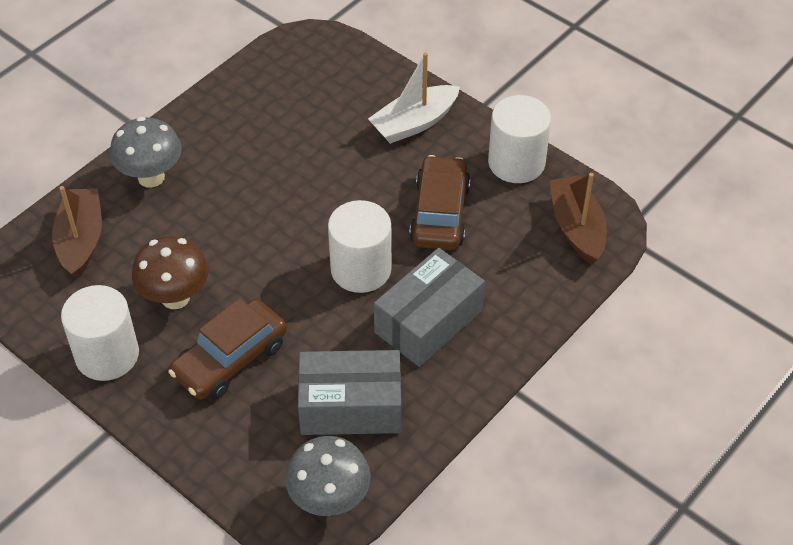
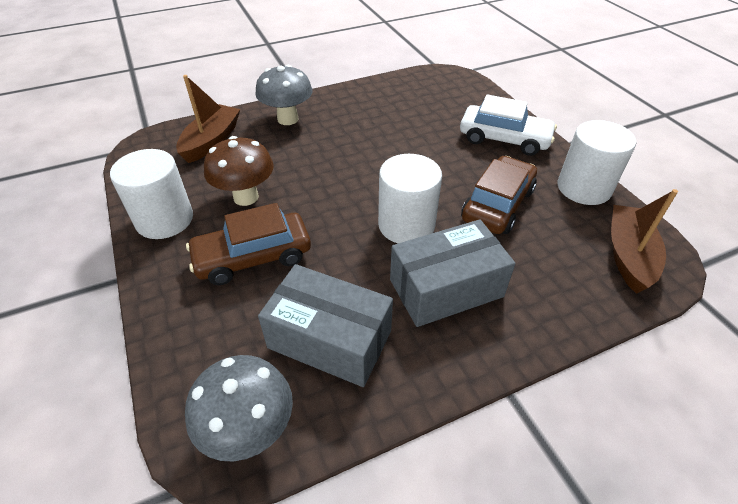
camera: 25 degrees right, 5 degrees down
white boat [368,53,460,144] -> white car [460,94,557,156]

